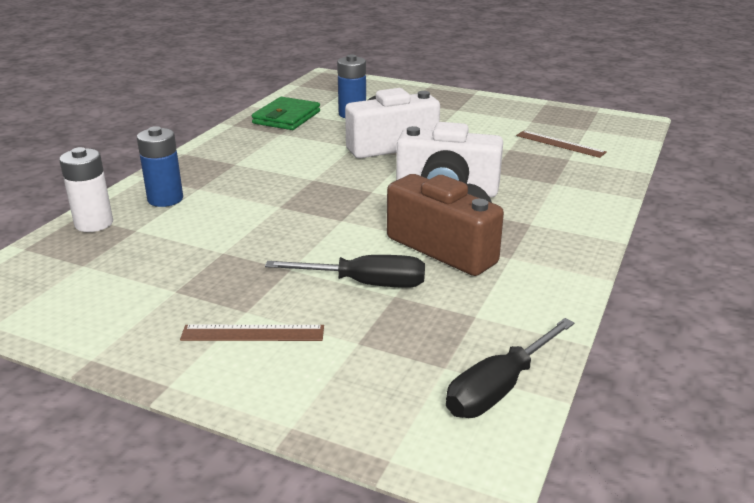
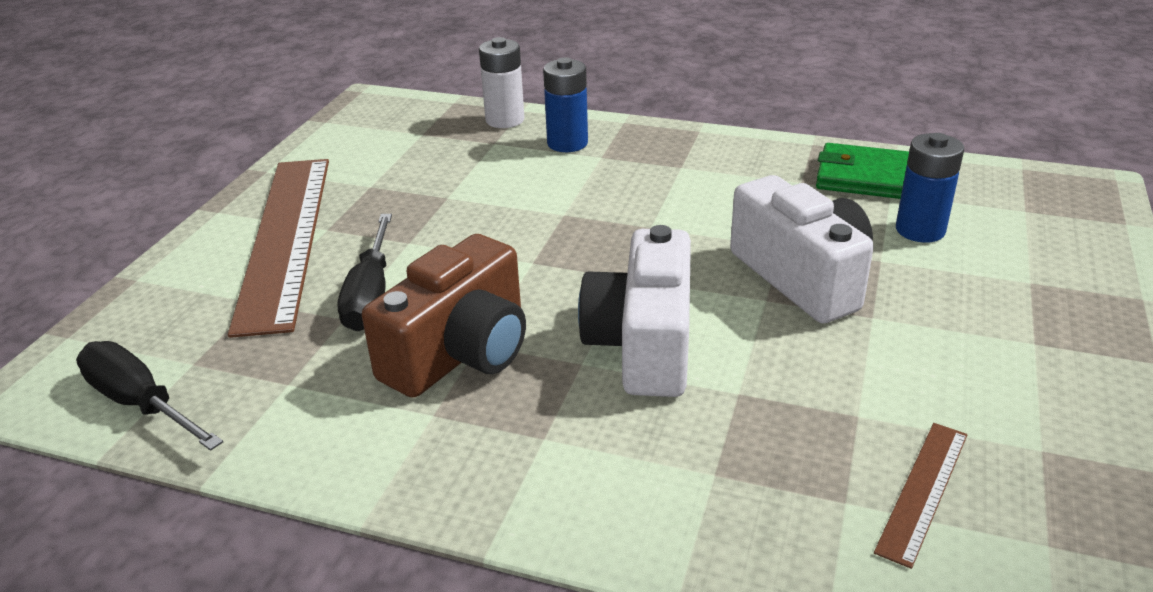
camera: 85 degrees right, 5 degrees up
brown ruler [180,325,324,341] -> brown ruler [228,159,329,338], size x2.25

